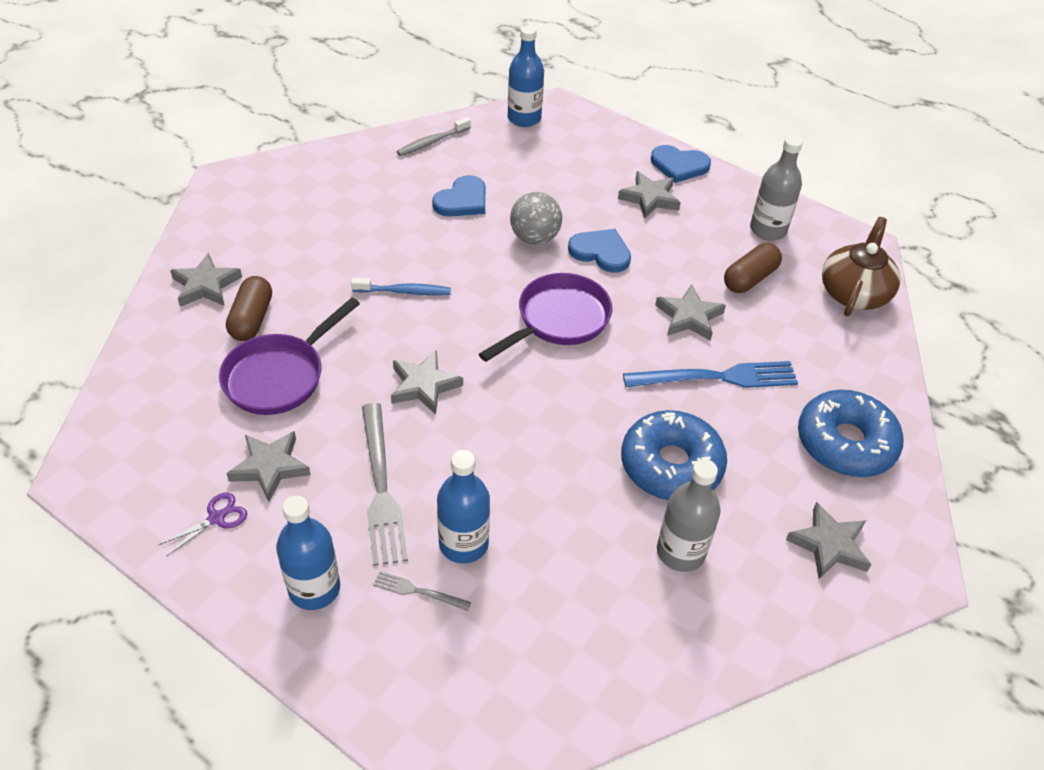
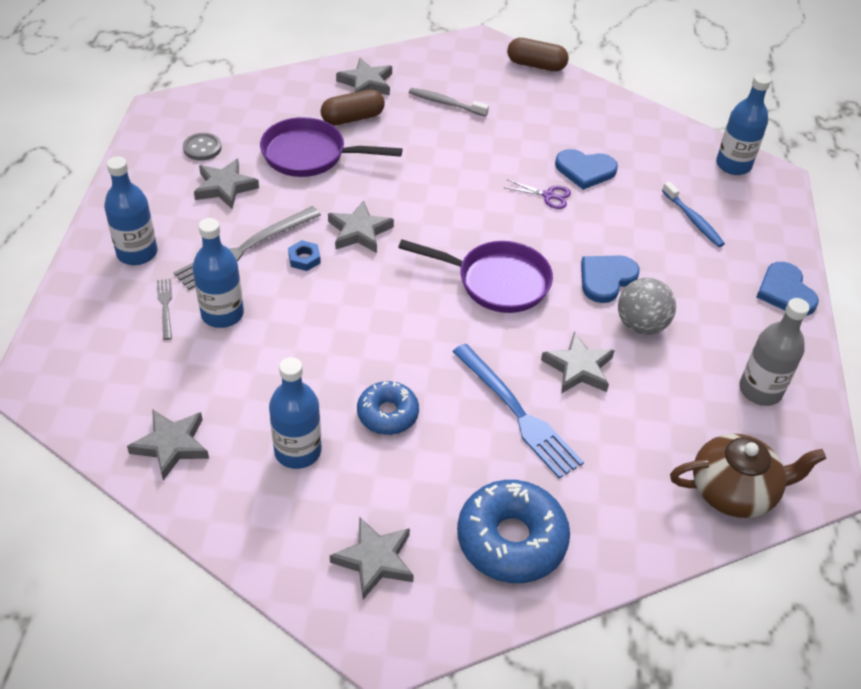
camera: 60 degrees right, 0 degrees up
purple scissors [158,493,247,557] -> purple scissors moved to [504,180,571,209]
blue toothbrush [351,278,451,295] -> blue toothbrush moved to [662,181,725,247]
grey toothbrush [396,117,471,156] -> grey toothbrush moved to [409,88,489,117]
grey ball [510,192,562,245] -> grey ball moved to [618,278,676,335]
blue heart [568,229,631,273] -> blue heart turned 135 degrees counterclockwise [581,255,640,303]
grey star [618,171,681,219] -> grey star moved to [127,409,209,480]
blue donut [621,410,727,500] -> blue donut [357,381,419,435], size x0.61
grey bottle [657,459,721,572] -> blue bottle [269,357,321,469]
brown capsule [724,243,782,293] -> brown capsule moved to [507,38,569,71]
none -> grey button [183,133,222,160]
none -> blue nut [288,240,321,271]

